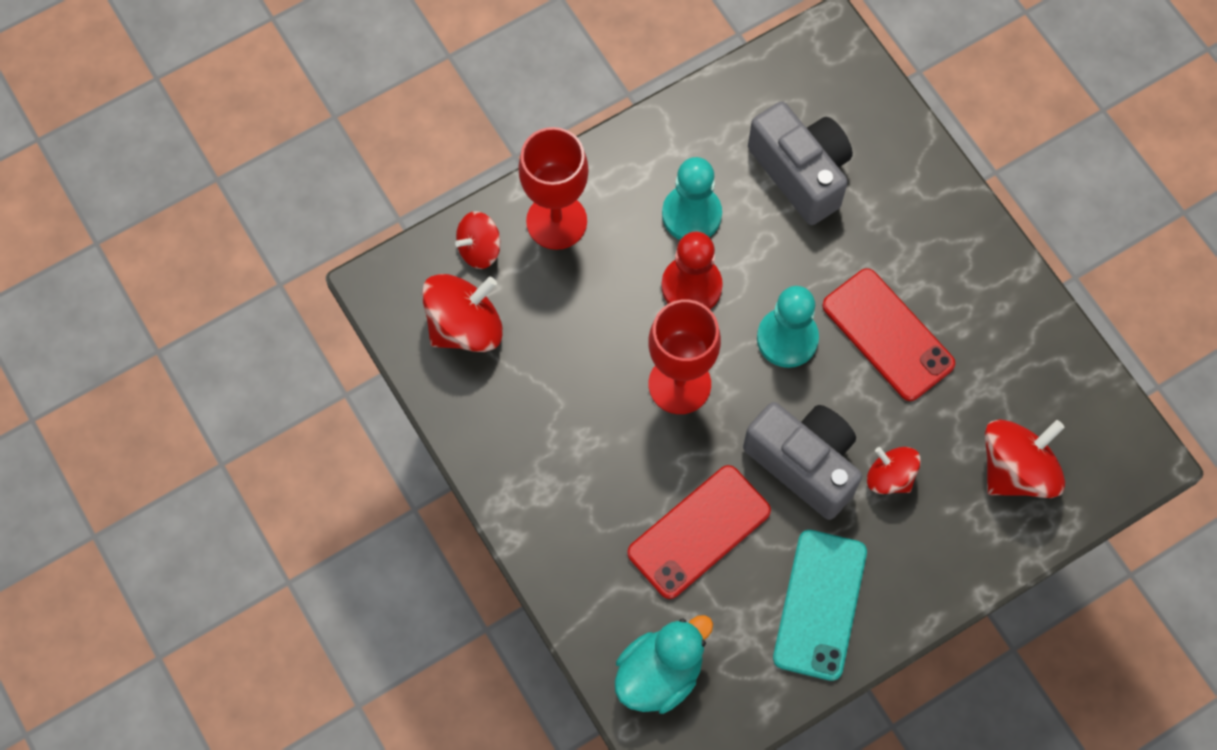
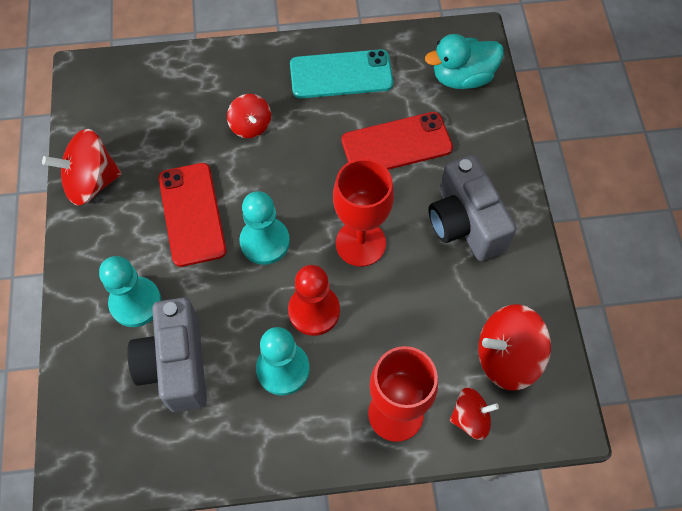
camera: 155 degrees left, 5 degrees down
grey camera [743,402,862,520] -> grey camera moved to [429,155,517,261]
turquoise phone [773,530,867,681] -> turquoise phone turned 45 degrees clockwise [290,49,393,98]
red spinning top [985,419,1065,498] -> red spinning top moved to [42,129,122,205]
none -> turquoise pawn [99,256,161,327]

